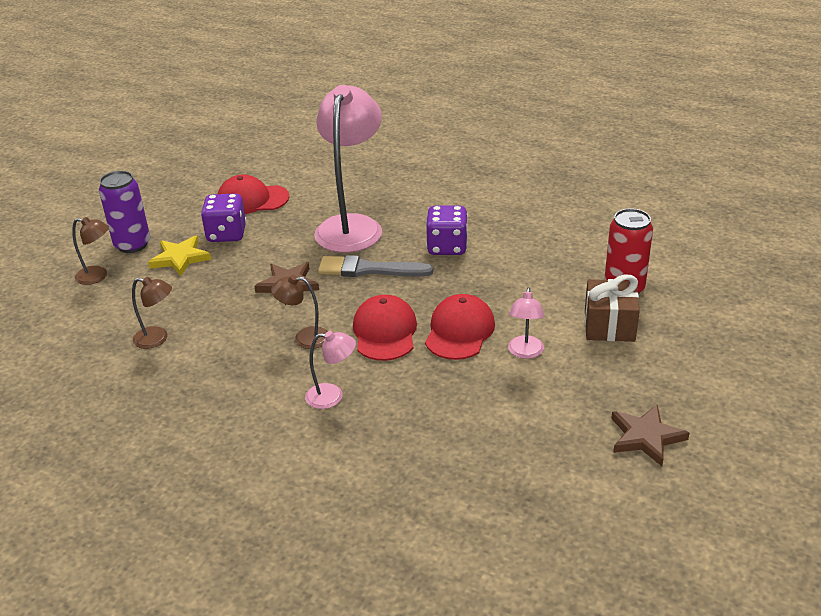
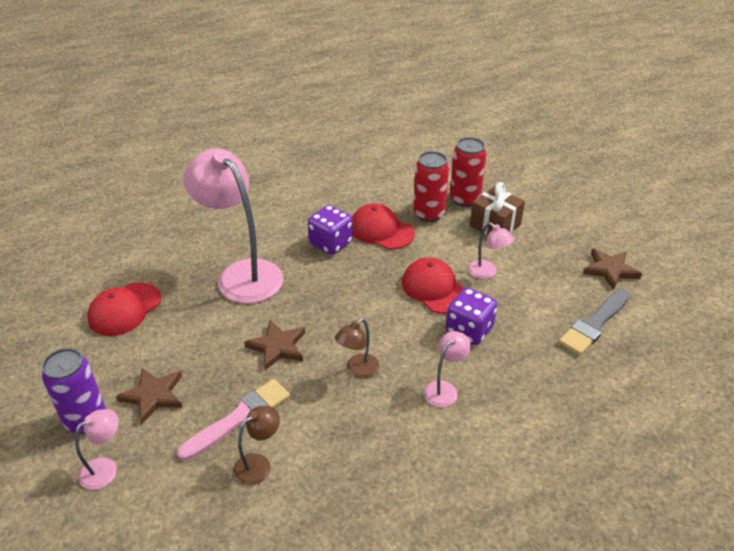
camera: 55 degrees left, 5 degrees up
brown lamp [72,217,109,285] -> pink lamp [75,409,119,490]
yellow star [148,236,211,276] -> brown star [116,368,182,424]
purple dice [201,193,247,242] -> purple dice moved to [446,287,497,345]
grey brush [318,255,433,277] -> grey brush moved to [559,289,630,355]
red cap [353,295,417,361] -> red cap moved to [352,204,415,249]
none -> pink brush [177,379,290,461]
none -> red can [413,151,449,222]

